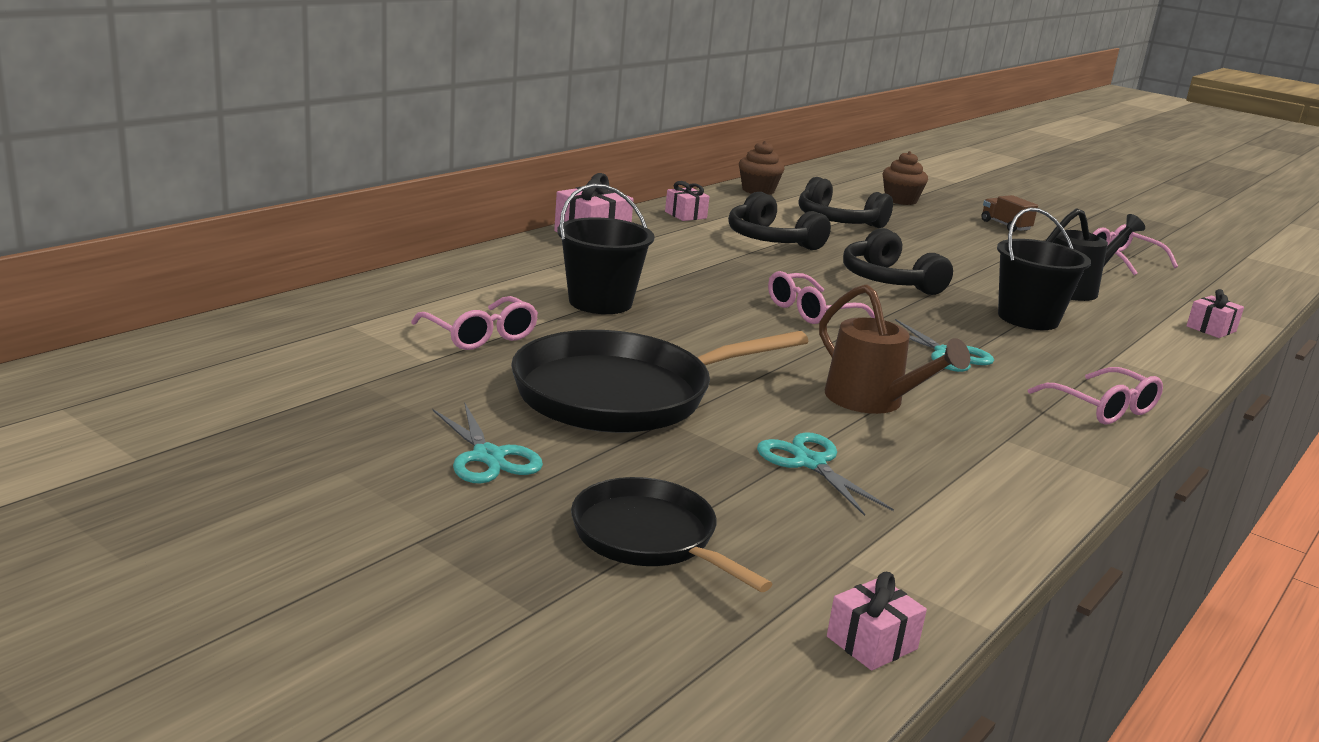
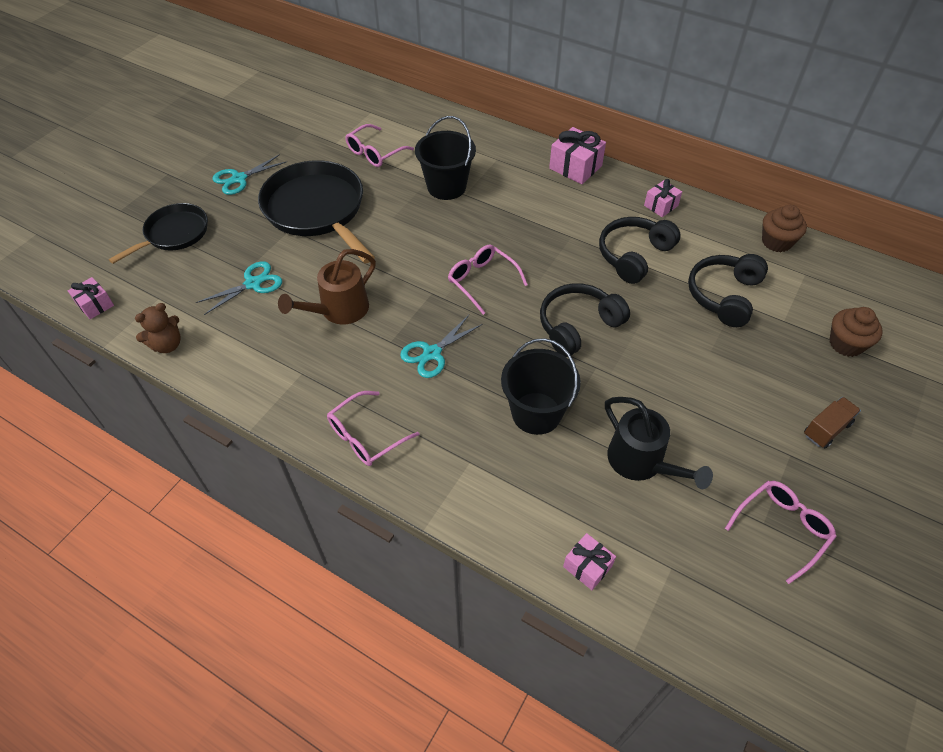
camera: 85 degrees right, 30 degrees up
none -> brown teddy bear [135,303,181,353]

